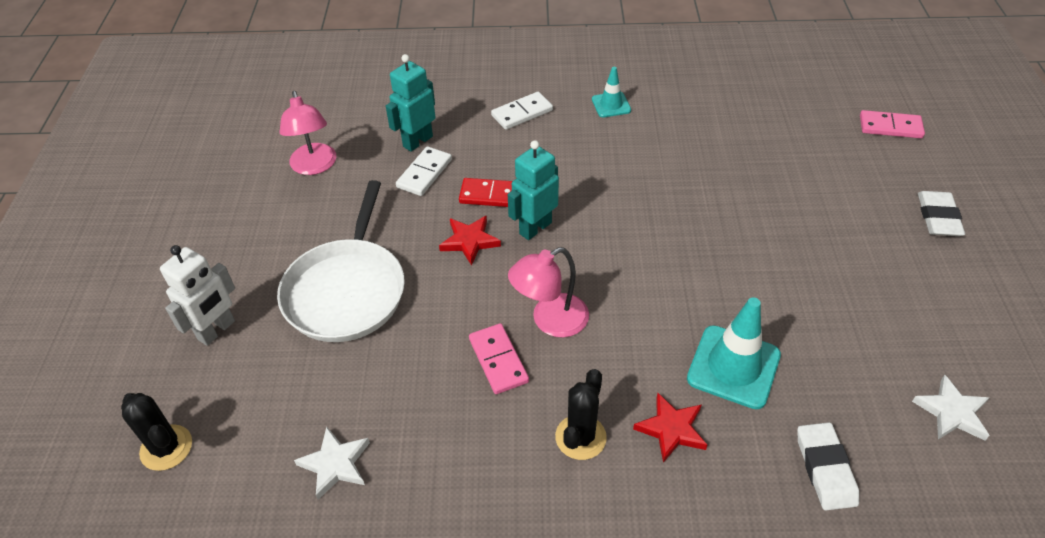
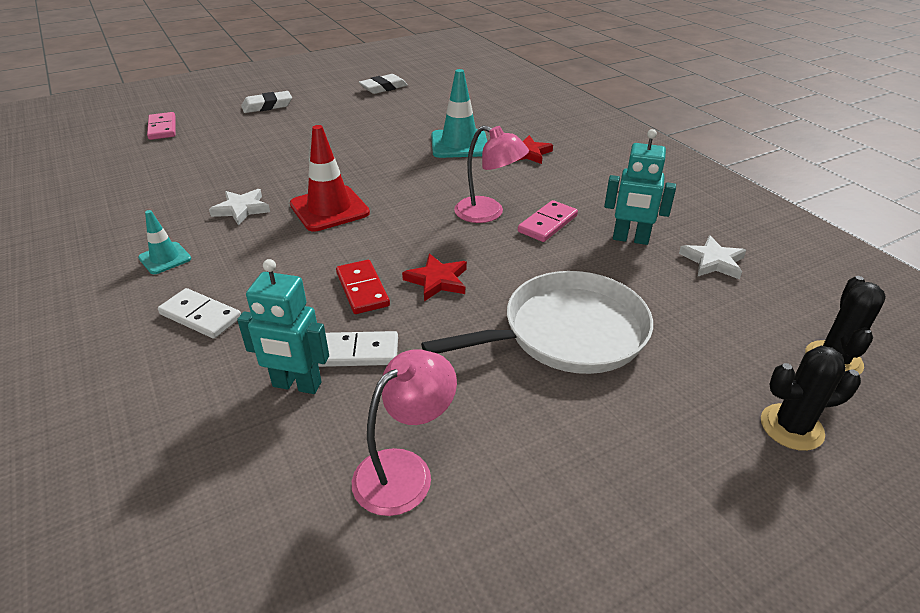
camera: 120 degrees left, 10 degrees down
white robot [160,245,235,346] -> none
turquoise robot [508,140,559,240] -> turquoise robot moved to [604,129,676,245]
black cactus [555,369,607,460] -> black cactus moved to [761,346,861,451]
white eraser [797,422,859,510] -> white eraser moved to [359,74,408,94]
white star [912,375,990,441] -> white star moved to [209,189,270,226]
none -> red traffic cone [290,125,370,232]

